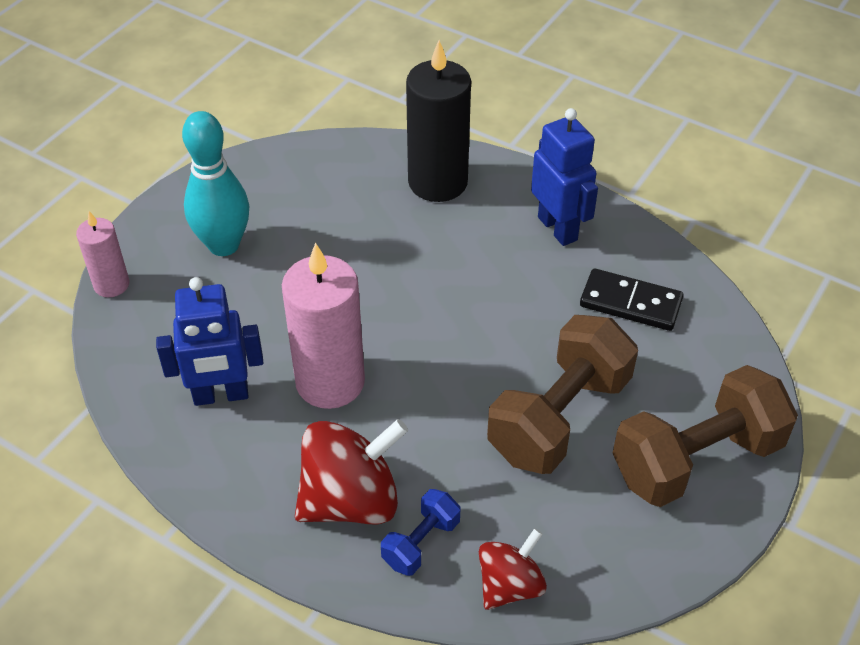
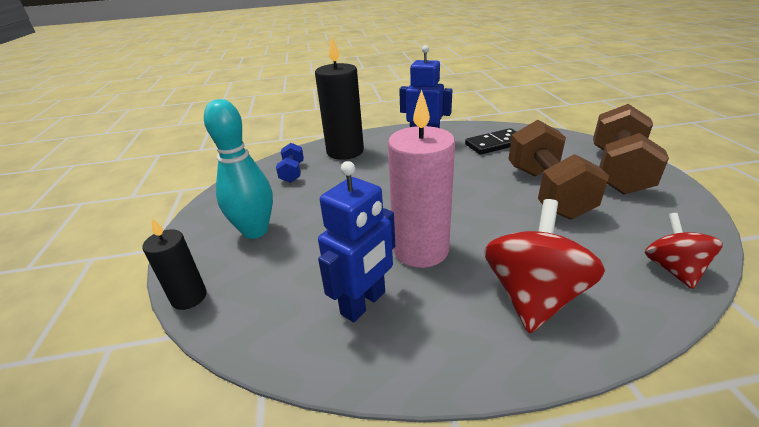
camera: 40 degrees left, 15 degrees down
pink candle [76,211,130,297] -> black candle [142,218,207,310]
blue dumbbell [381,489,460,576] -> blue dumbbell moved to [276,143,304,183]

